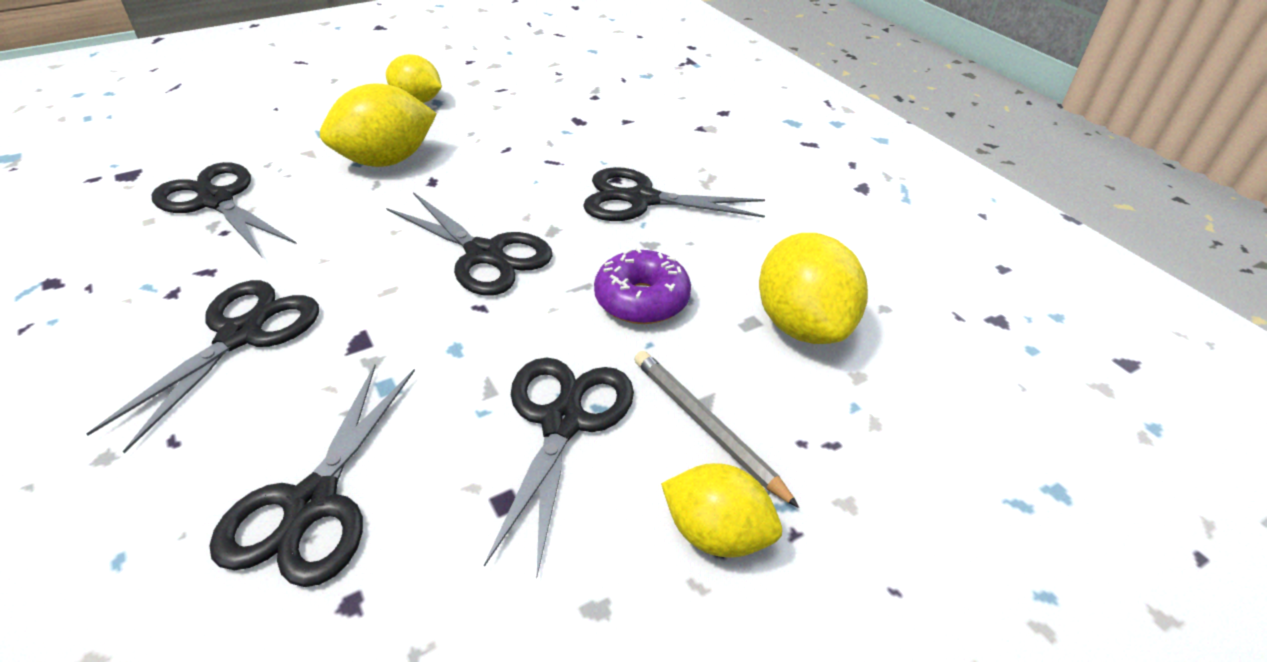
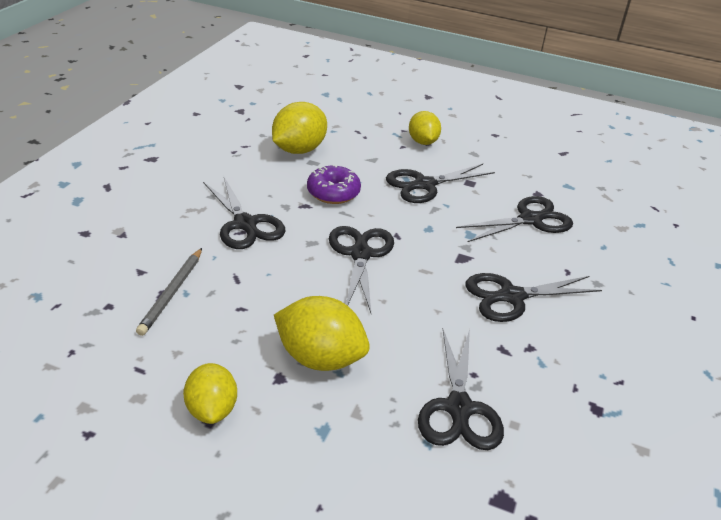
camera: 130 degrees left, 5 degrees down
grey pencil [634,351,799,508] -> grey pencil moved to [136,248,202,336]

